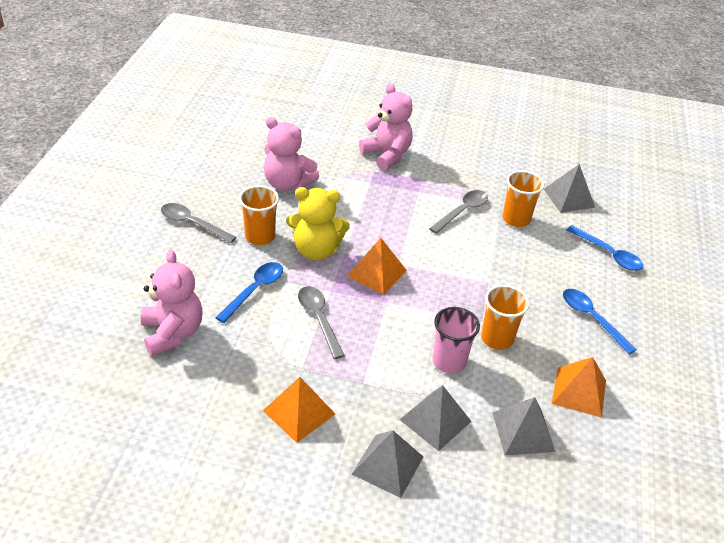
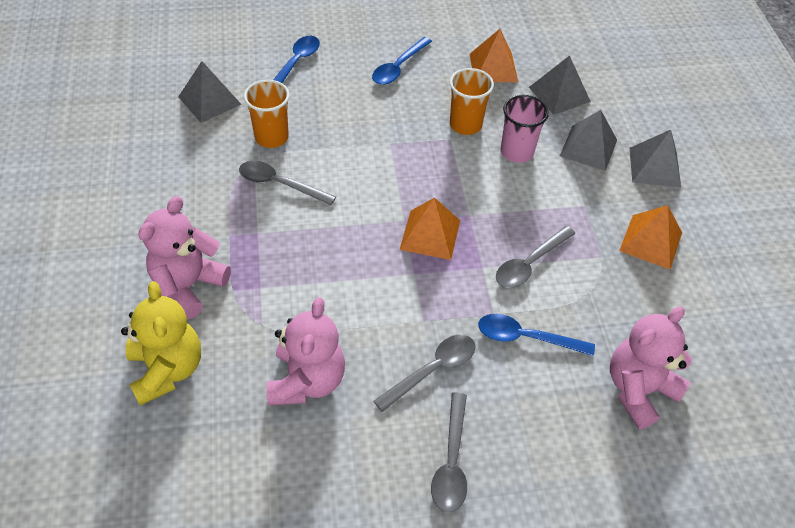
camera: 110 degrees left, 10 degrees up
orange cup [239,185,279,245] -> grey spoon [374,335,476,412]
yellow teddy bear [286,187,350,260] -> yellow teddy bear moved to [121,281,201,406]

